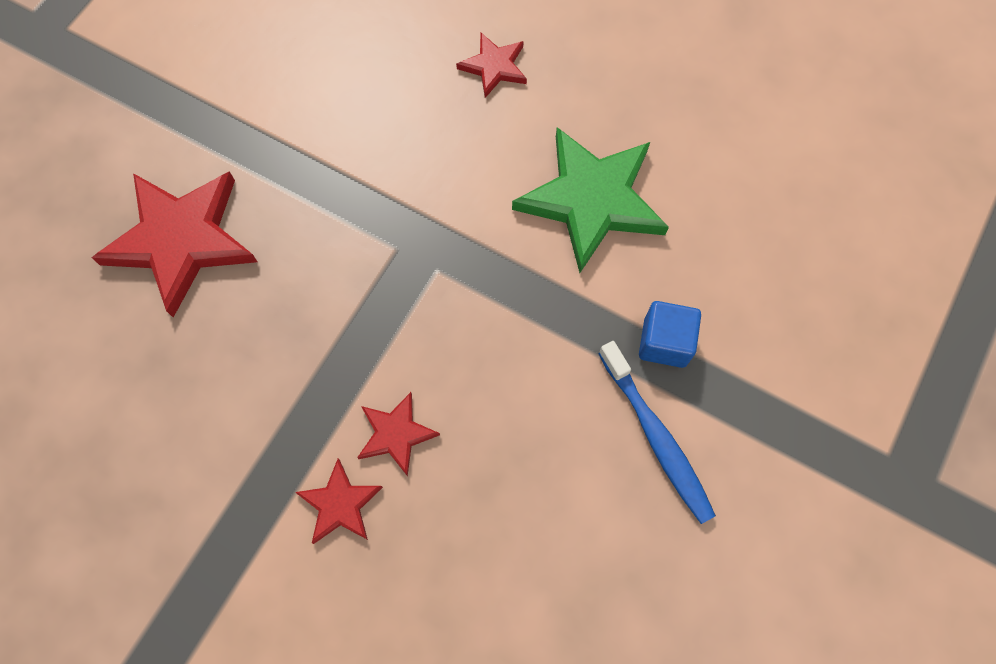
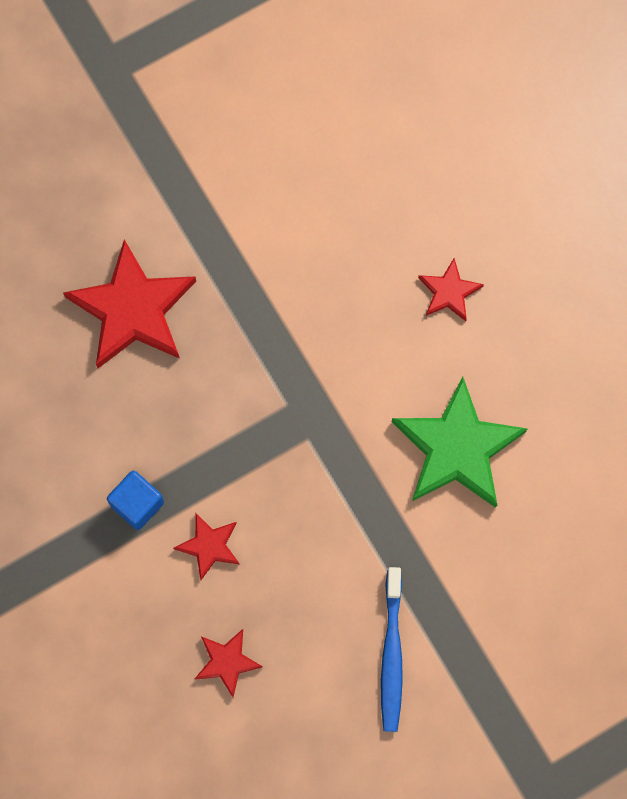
camera: 30 degrees right, 5 degrees up
red star [295,458,383,544] -> red star moved to [195,629,263,697]
blue cube [639,301,701,368] -> blue cube moved to [107,471,164,530]

